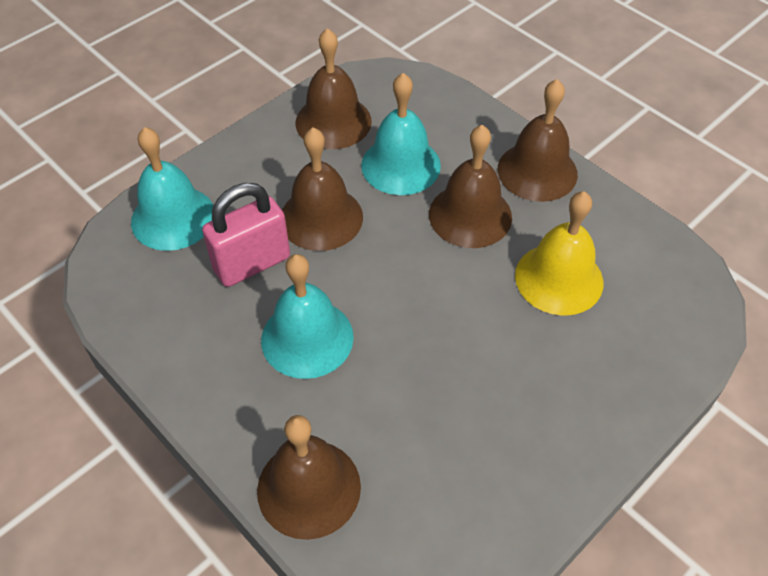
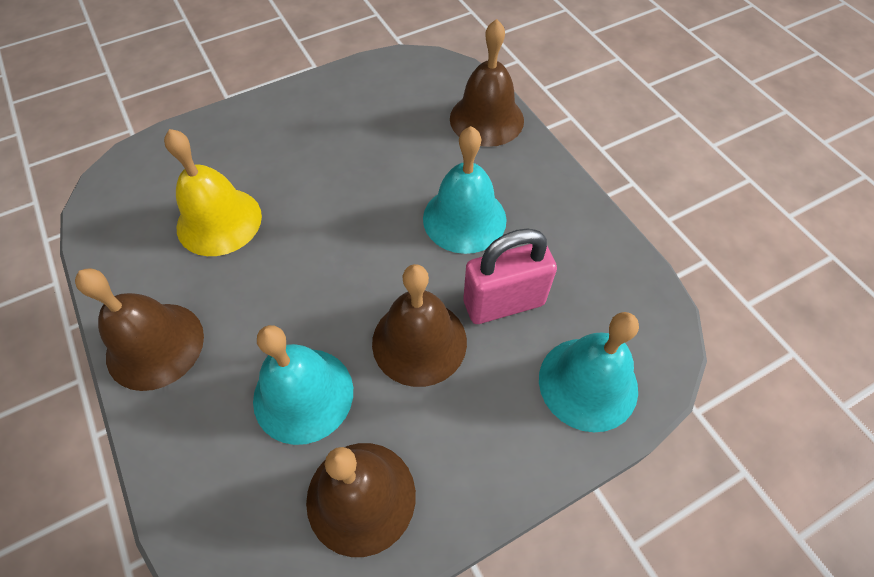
camera: 165 degrees left, 5 degrees up
brown bell [429,125,512,248] -> none

